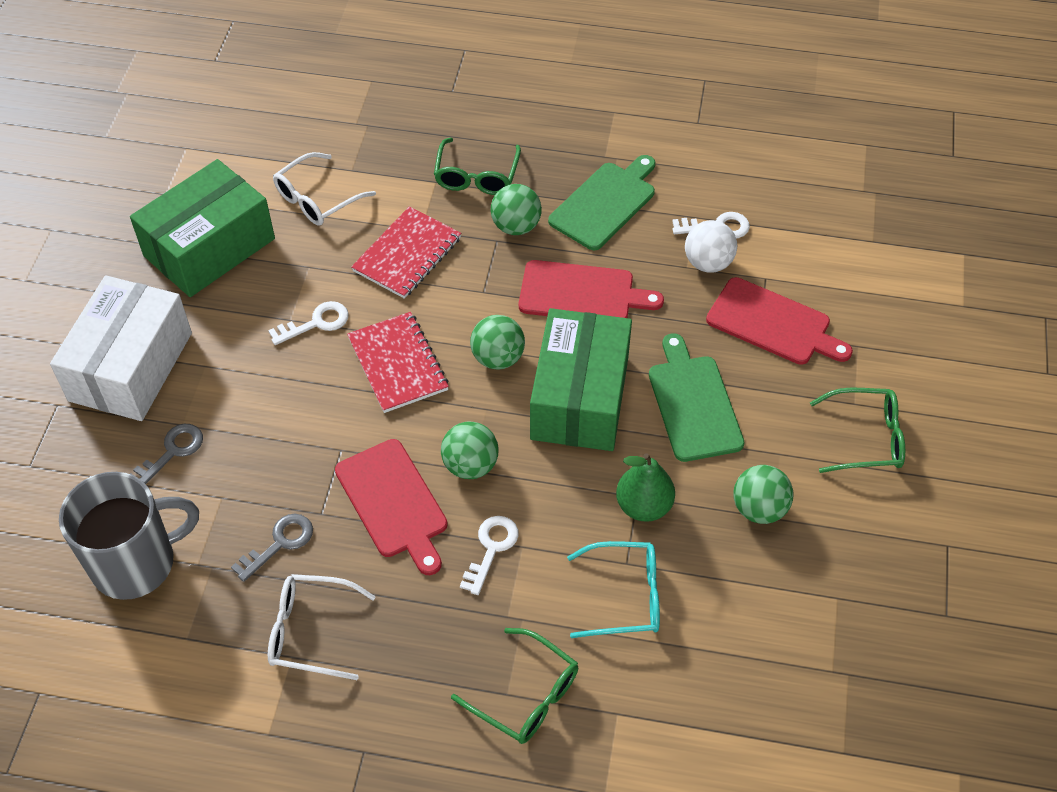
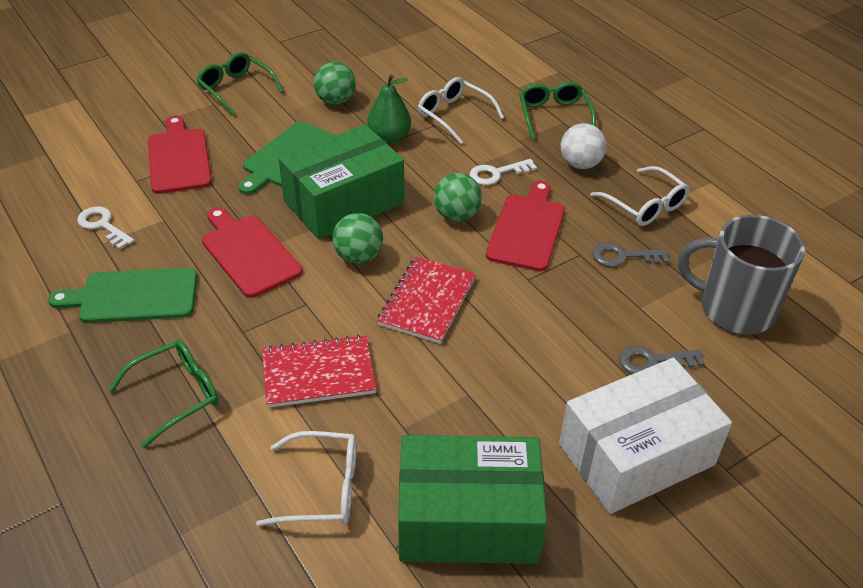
camera: 135 degrees left, 10 degrees down
white key [268,301,349,345] -> none
green ball [491,184,542,235] -> none
turquoise glasses [567,541,660,638] -> white glasses [418,77,504,144]
white ball [685,220,737,273] -> white ball moved to [561,123,606,169]

